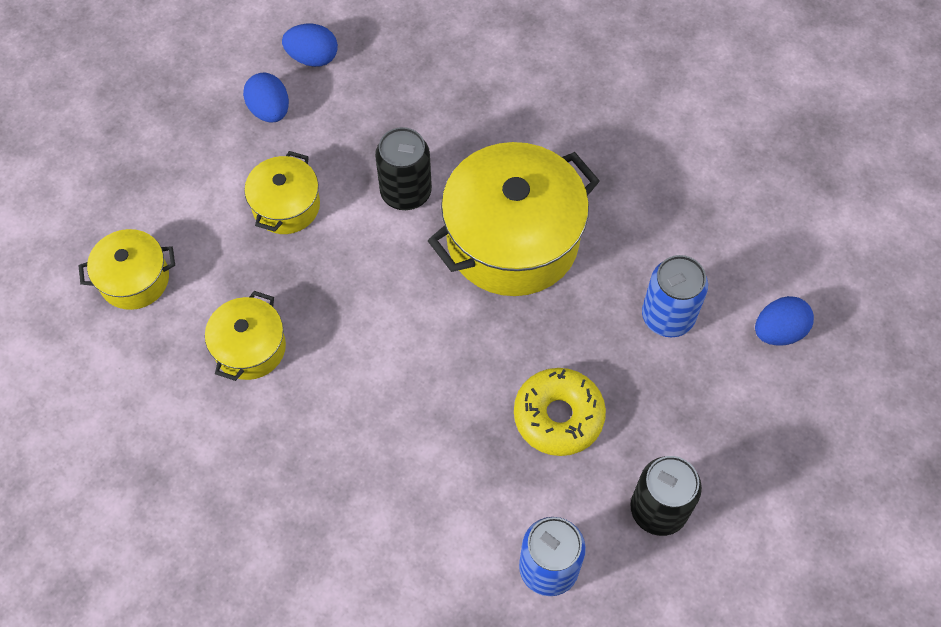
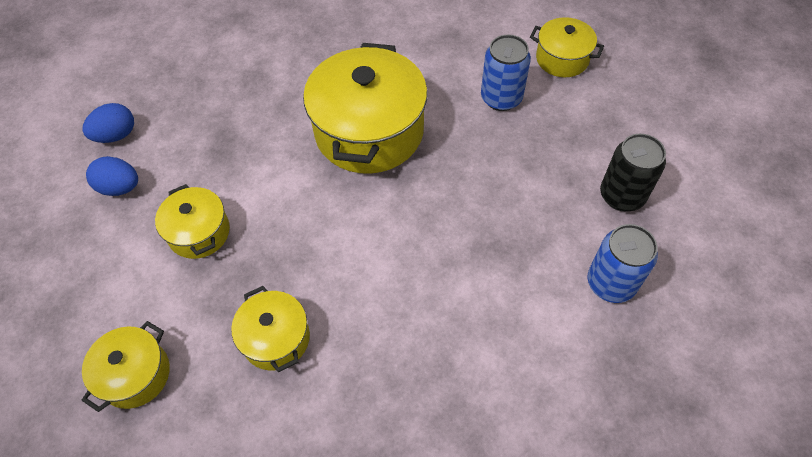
camera: 45 degrees left, 5 degrees down
black can [375,127,432,210] -> none
yellow donut [514,368,606,456] -> none
blue egg [755,296,814,346] -> yellow pot [530,17,604,77]

